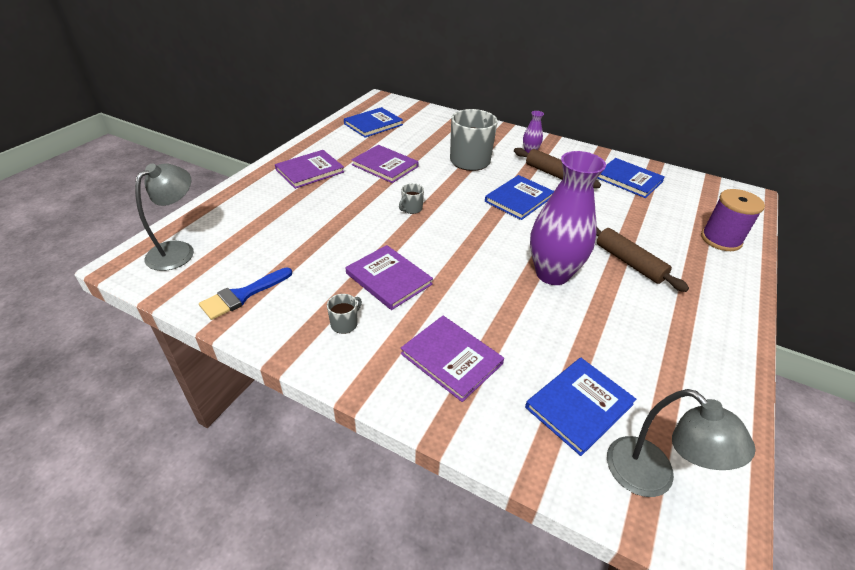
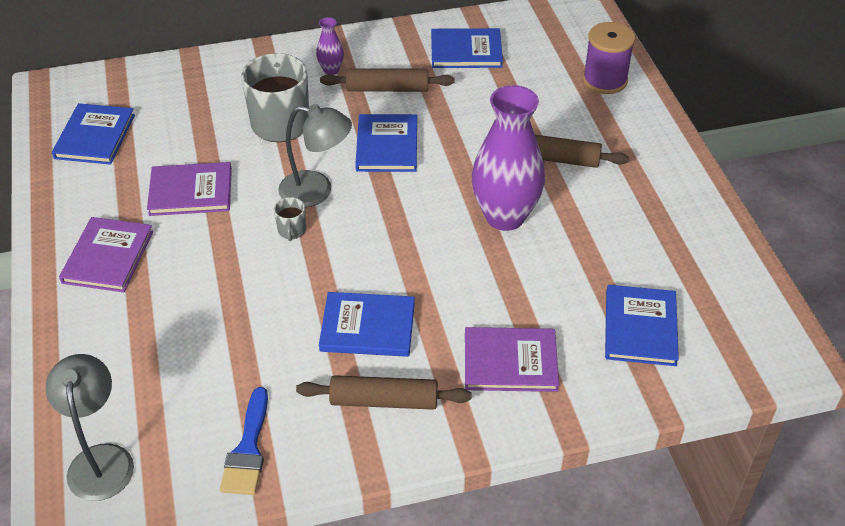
camera: 40 degrees left, 5 degrees up
grey mug [327,294,362,334] -> brown rolling pin [296,375,472,410]
purple book [346,245,433,310] -> blue book [319,292,415,357]
grey lamp [607,389,756,497] -> grey lamp moved to [278,104,352,207]

